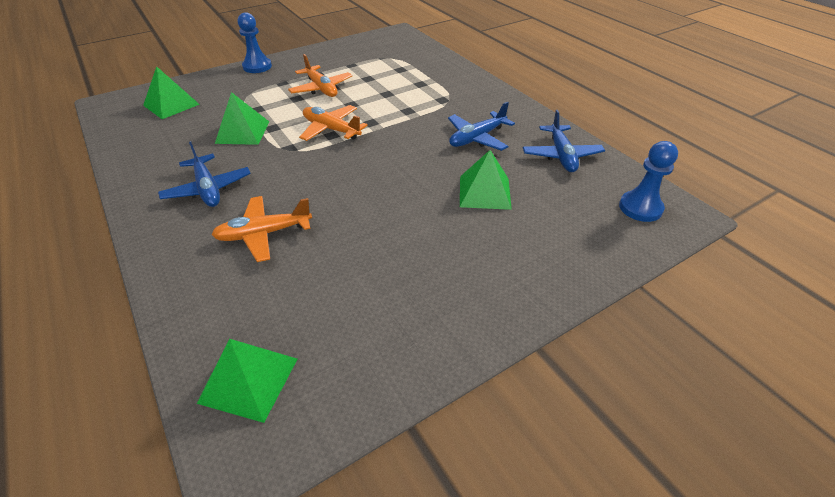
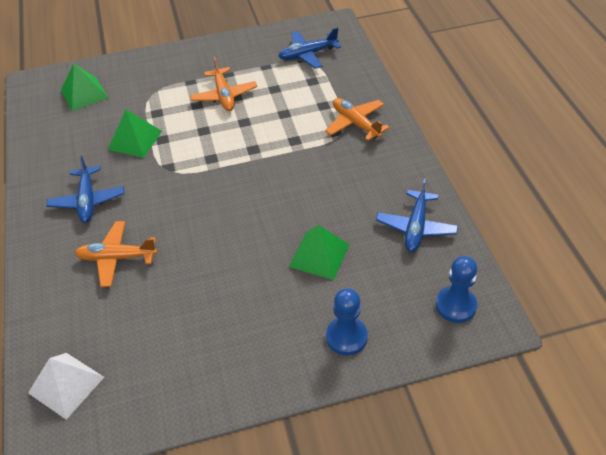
camera: 20 degrees right, 5 degrees up
green pyramid [197,339,297,423] -> white pyramid [28,353,104,420]
blue pawn [238,12,272,73] -> blue pawn moved to [326,288,368,355]
orange plane [299,105,368,141] -> orange plane moved to [325,98,390,141]
blue plane [448,102,515,151] -> blue plane moved to [279,27,341,69]

